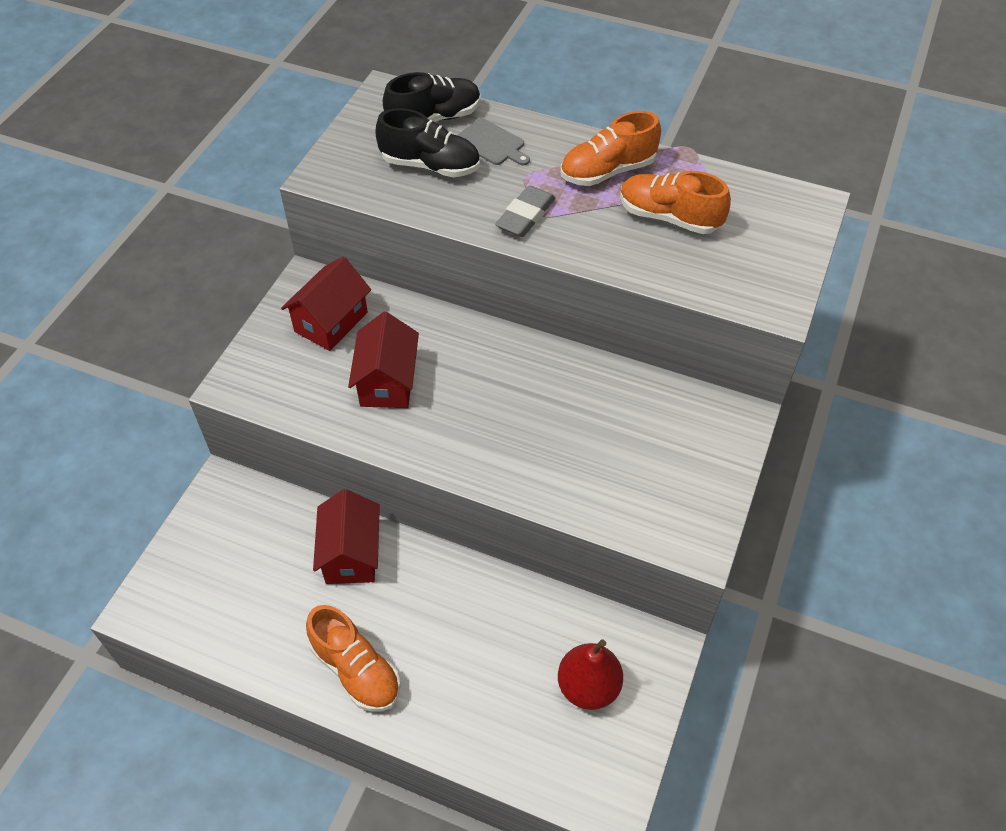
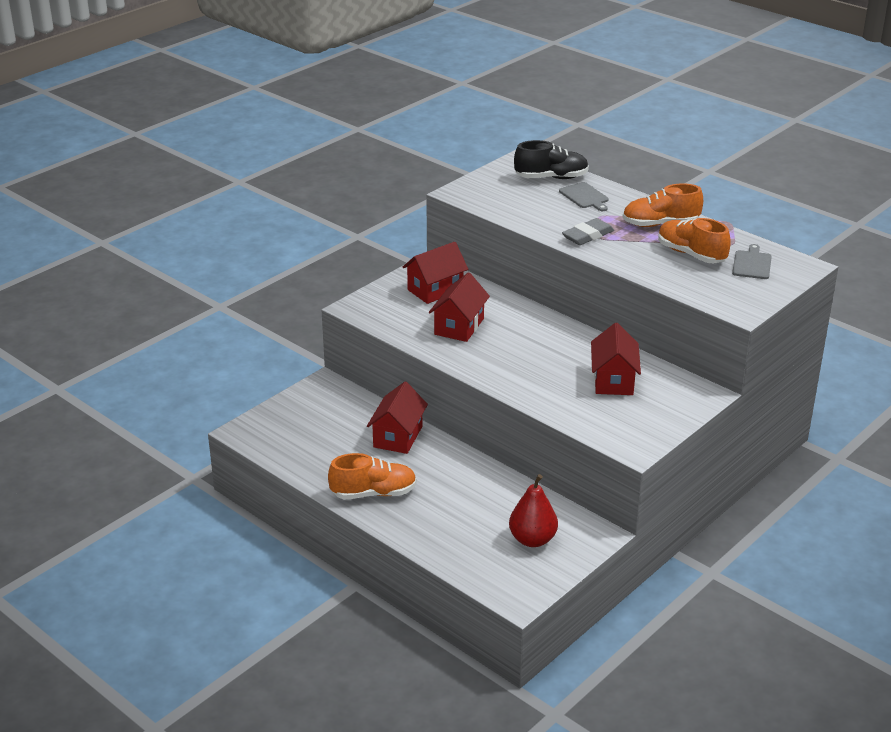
camera: 20 degrees right, 20 degrees down
orange shoe [306,605,401,712] -> orange shoe turned 75 degrees counterclockwise [328,453,417,499]
black shoe [375,108,480,177] -> none
none -> red house [591,323,641,395]
none -> grey cutting board [732,244,772,279]

